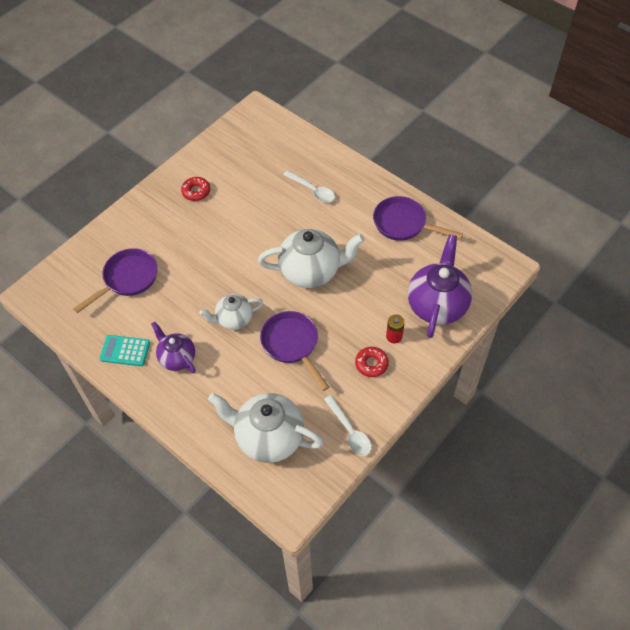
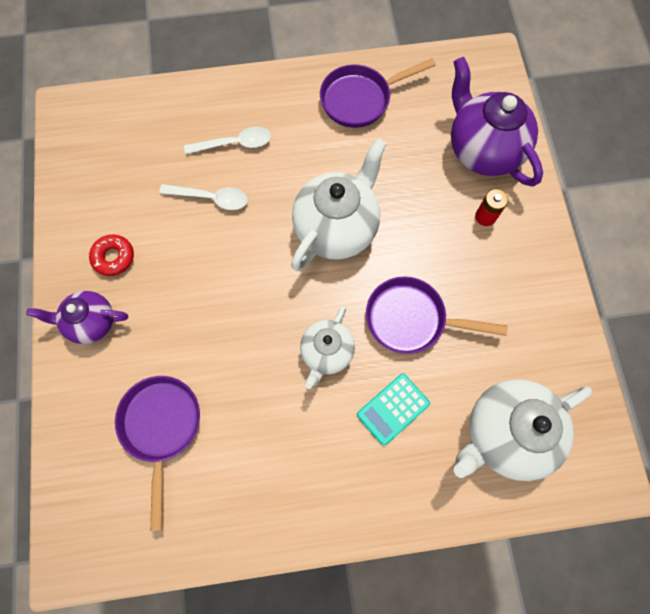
camera: 50 degrees left, 15 degrees up
turquoise calculator [100,335,150,366] -> turquoise calculator moved to [357,374,430,445]
purple teapot [151,322,196,373] -> purple teapot moved to [26,291,128,344]
white spoon [324,395,371,456] -> white spoon moved to [159,184,248,210]
red donut [355,347,389,377] -> none

